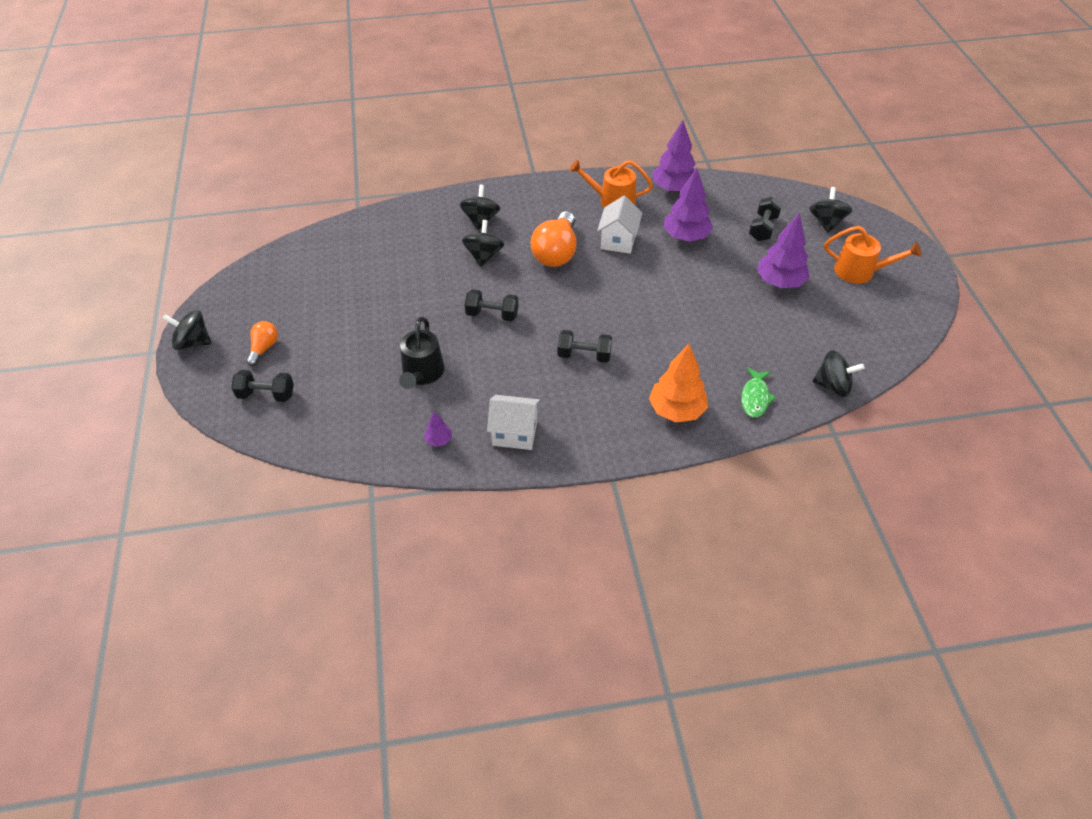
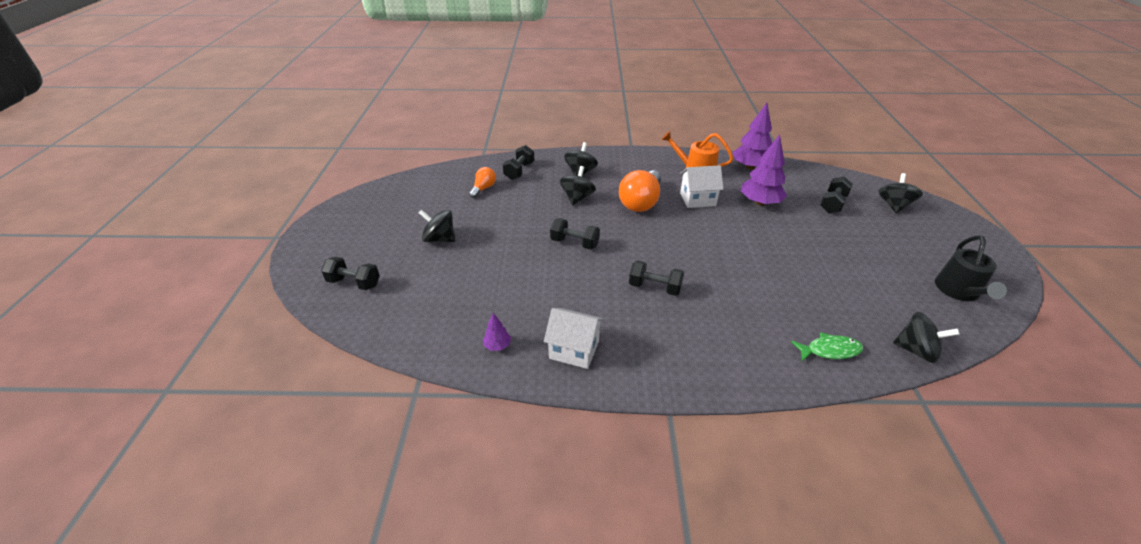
camera: 10 degrees right, 10 degrees down
black spinning top [162,310,211,350] -> black spinning top moved to [419,209,455,242]
orange light bulb [246,321,278,366] -> orange light bulb moved to [469,167,496,198]
black watering can [399,317,445,389] -> black watering can moved to [935,235,1007,301]
white house [597,196,642,254] -> white house turned 60 degrees clockwise [680,165,724,208]
orange tree [649,344,708,423] -> none
green fish [741,367,776,418] -> green fish turned 120 degrees counterclockwise [791,332,864,361]
purple tree [757,213,810,288] -> none
orange watering can [824,226,921,284] -> none
none -> black dumbbell [502,145,534,180]

